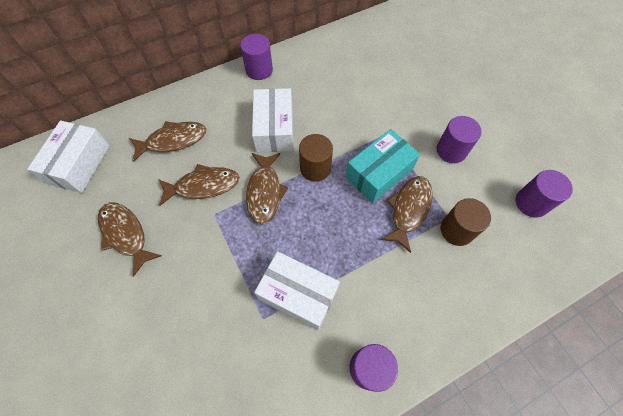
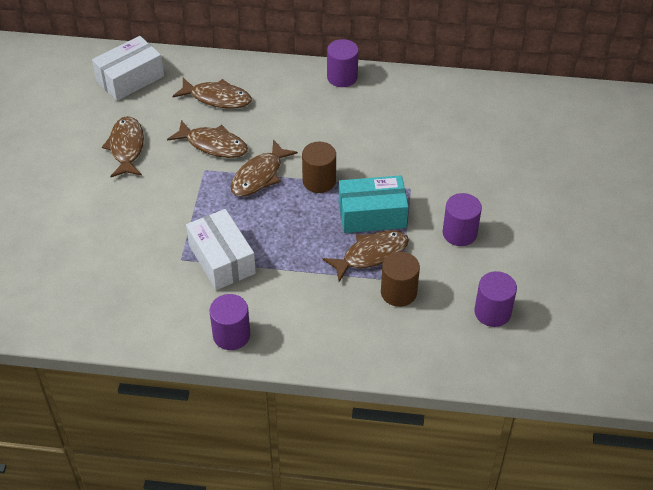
camera: 35 degrees right, 15 degrees down
white box [252,88,293,152] -> none

